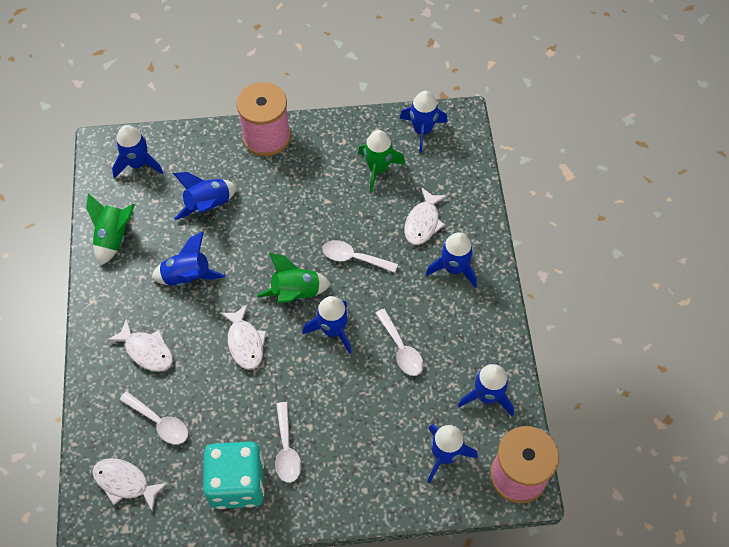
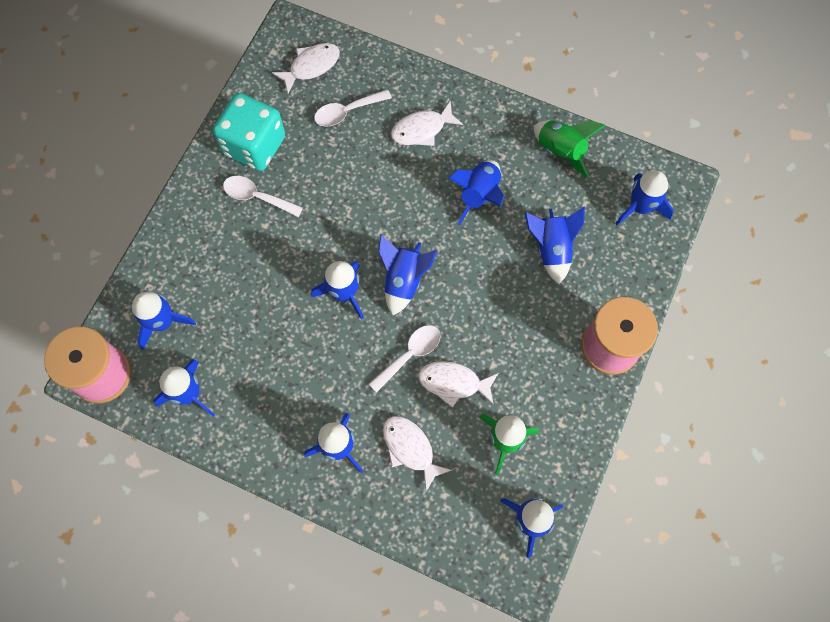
camera: 120 degrees right, 10 degrees up
white fish [220,304,267,370] -> white fish moved to [418,361,498,408]
green rocket [257,253,331,303] -> blue rocket [379,235,438,315]
white spoon [375,309,424,376] -> none

